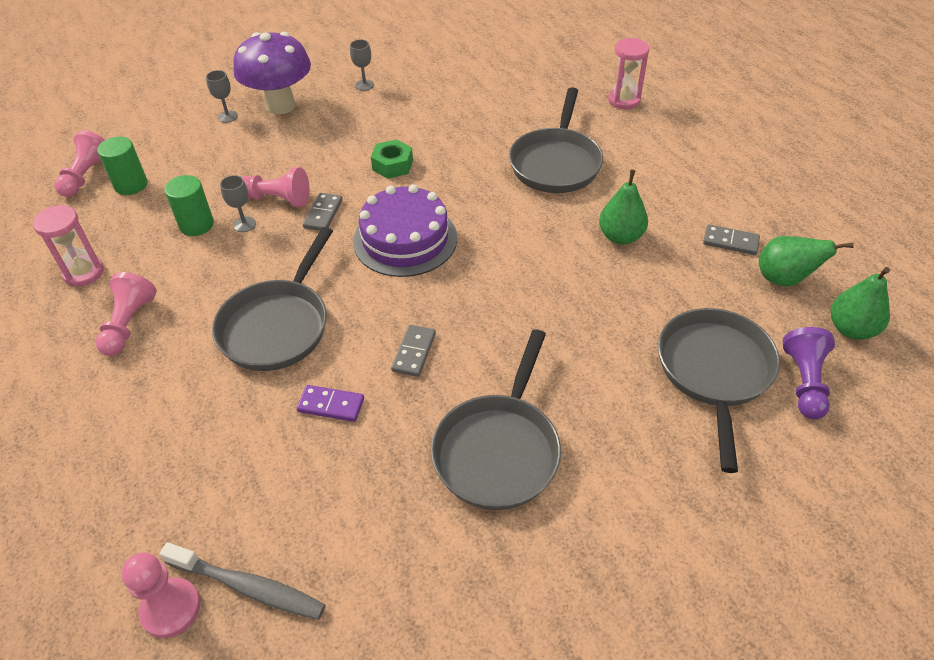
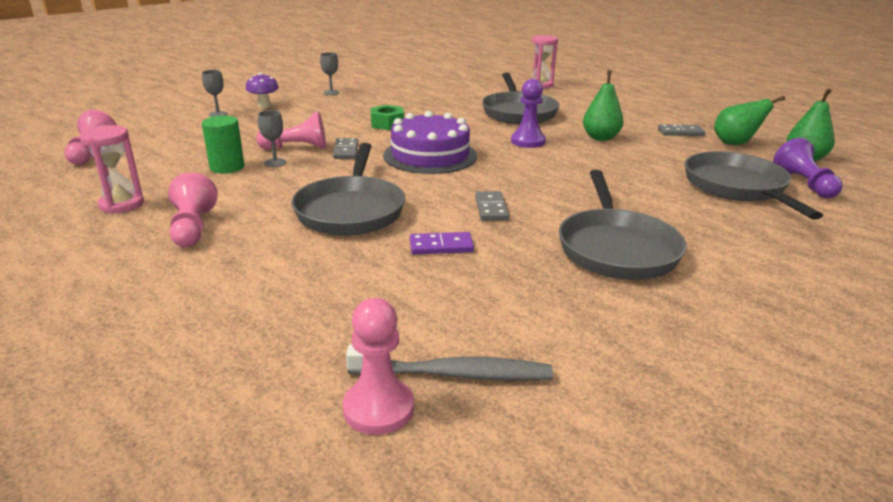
camera: 20 degrees left, 20 degrees down
green cylinder [97,137,147,195] -> none
purple mushroom [233,32,311,114] -> purple mushroom [246,73,279,108], size x0.48
none -> purple pawn [511,79,546,148]

